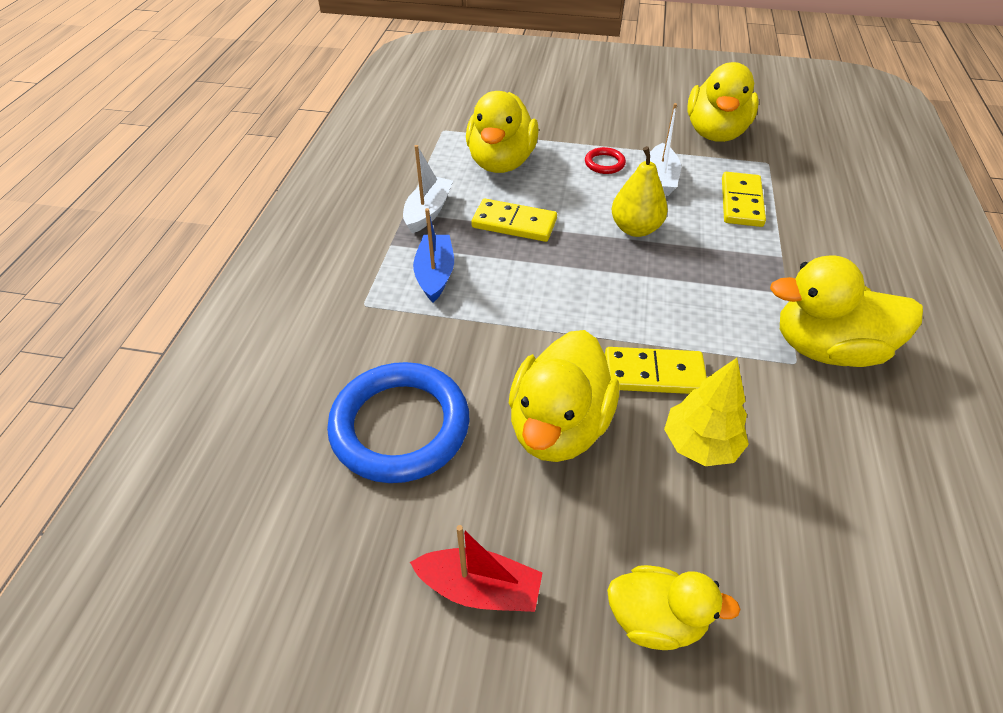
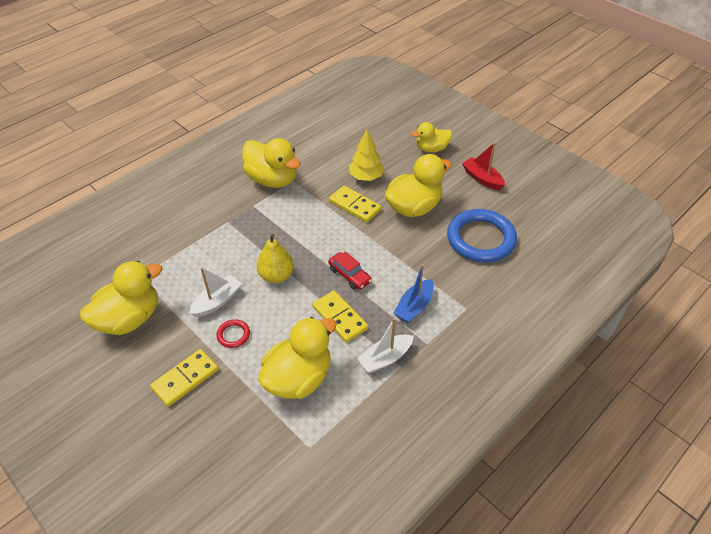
camera: 145 degrees left, 0 degrees up
yellow duck [607,565,741,650] -> yellow duck turned 60 degrees counterclockwise [411,122,452,152]
yellow domino [722,172,766,227] -> yellow domino moved to [150,349,218,407]
none -> red car [328,251,372,290]

